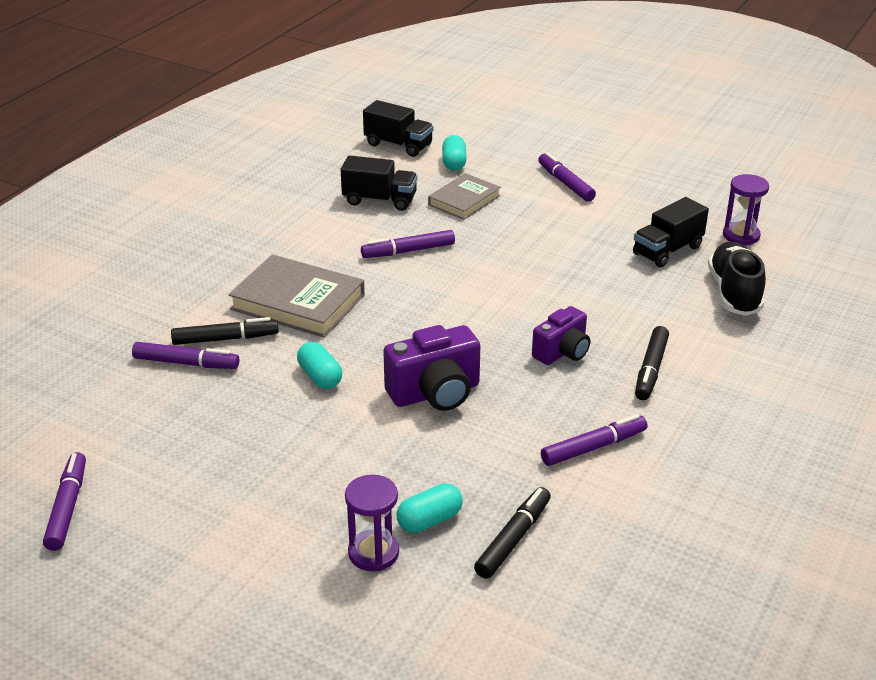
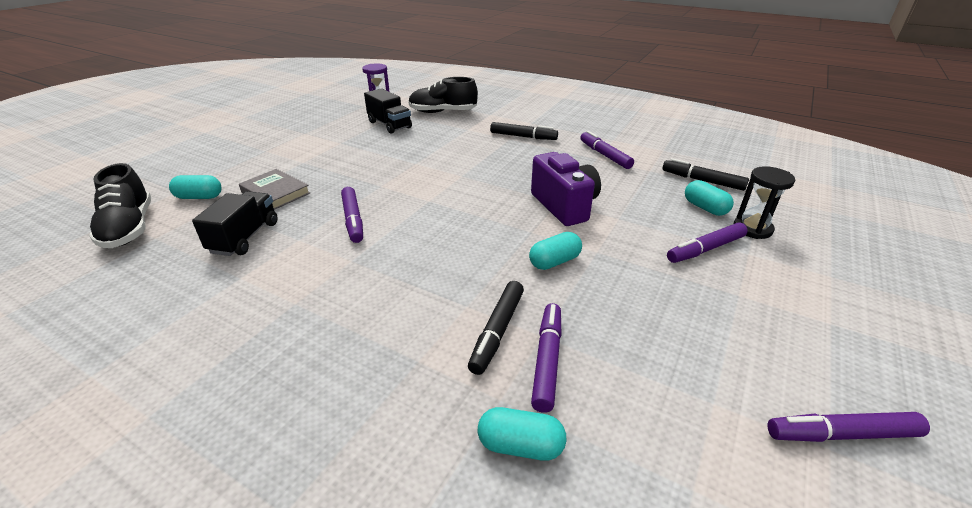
camera: 90 degrees left, 0 degrees up
black marker [171,317,279,345] -> black marker turned 150 degrees counterclockwise [468,281,524,375]
grey book [228,254,365,338] -> none
purple hourglass [345,475,399,571] -> black hourglass [734,166,795,239]
black truck [363,100,434,157] -> black shoe [89,163,151,248]
purple camera [532,306,590,365] -> none
purple marker [538,152,596,202] -> purple marker moved to [667,223,748,263]
none -> turquoise capsule [478,407,566,461]

